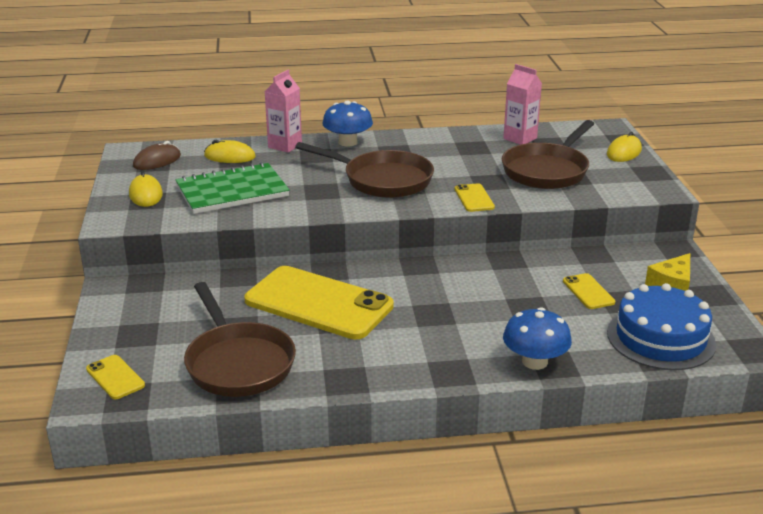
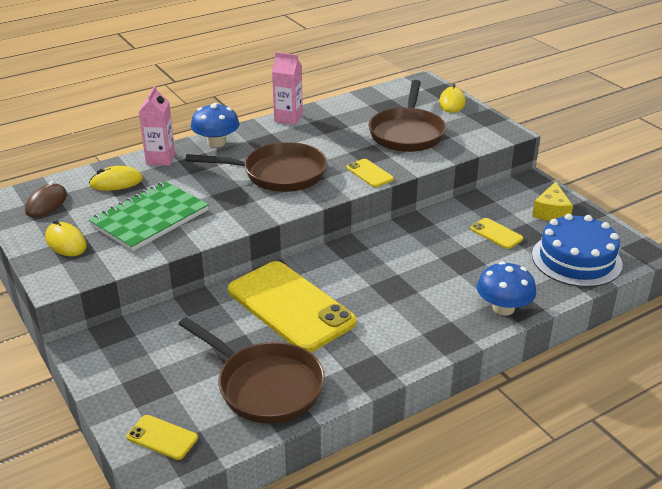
camera: 25 degrees left, 5 degrees up
yellow phone [244,266,394,340] -> yellow phone turned 45 degrees clockwise [228,261,357,352]
pink carton [503,64,542,145] -> pink carton moved to [272,52,303,125]

